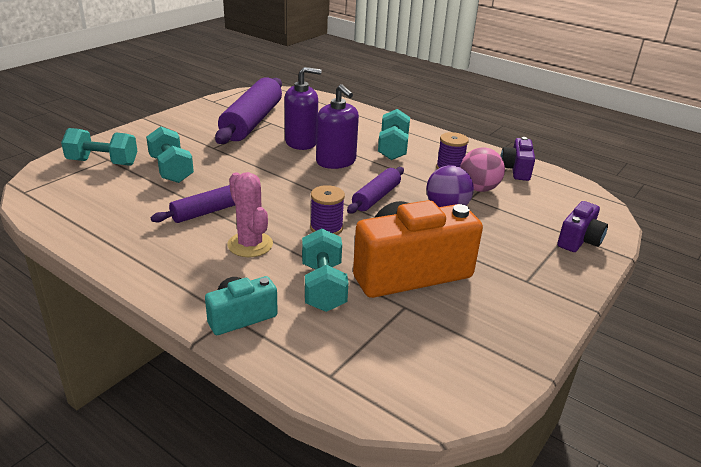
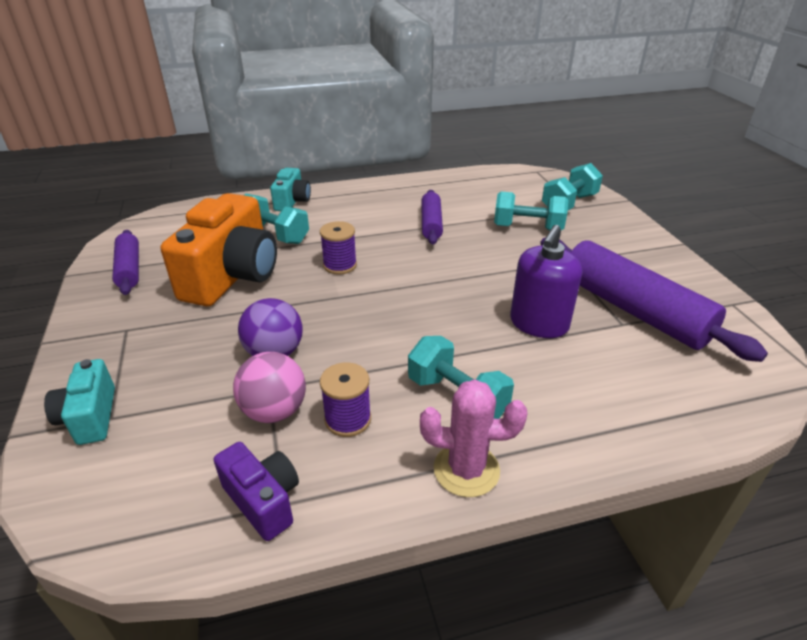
camera: 130 degrees right, 5 degrees up
pink cactus [227,172,273,257] -> pink cactus moved to [420,380,527,497]
purple soap dispenser [316,84,359,169] -> none
purple rolling pin [347,167,404,213] -> purple rolling pin moved to [112,230,139,295]
purple camera [557,201,608,252] -> turquoise camera [44,359,115,445]

